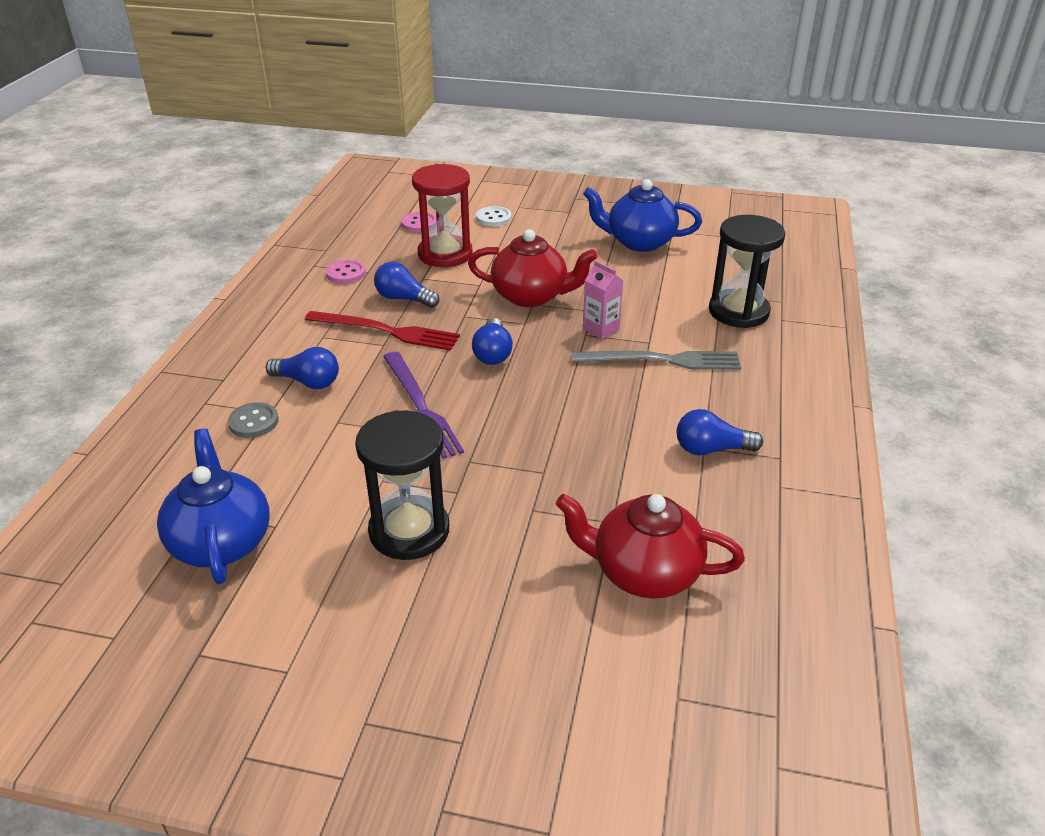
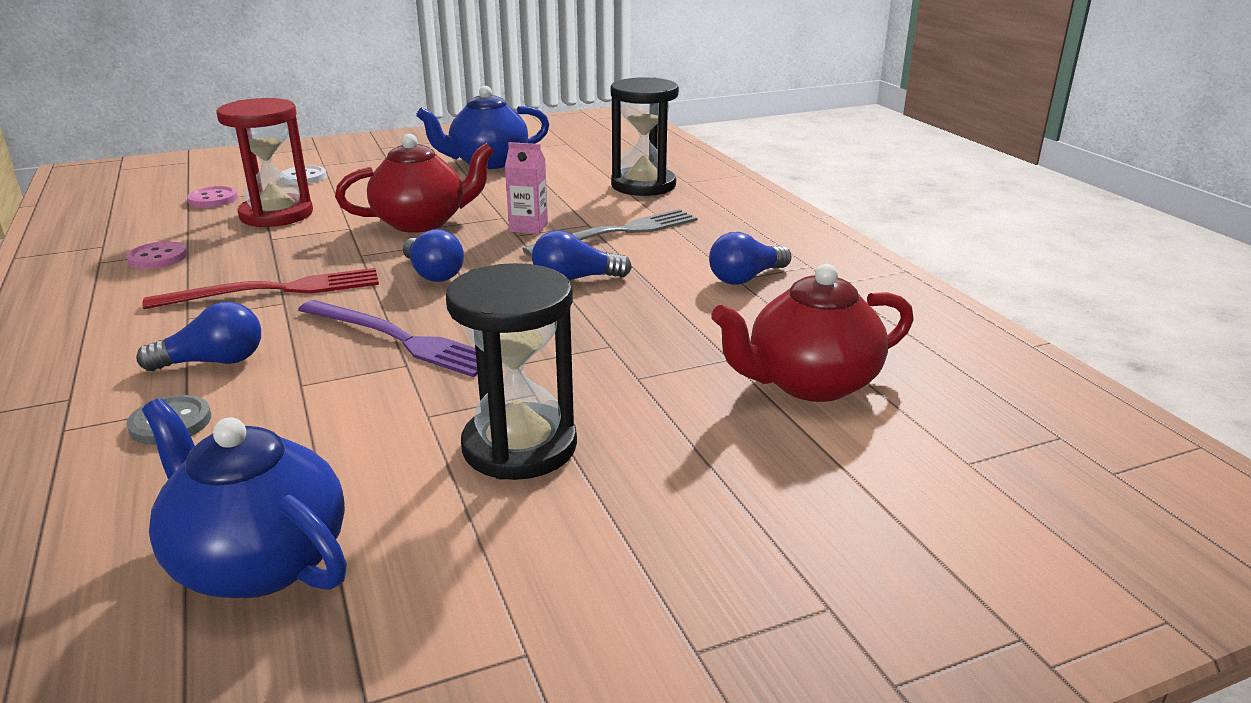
camera: 35 degrees left, 10 degrees down
blue light bulb [374,262,439,308] -> blue light bulb moved to [532,230,632,281]

